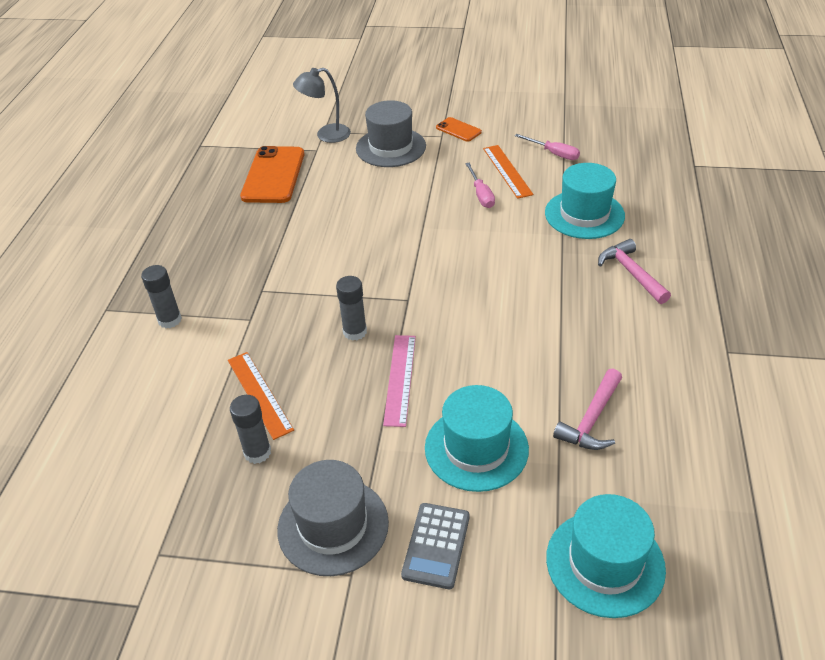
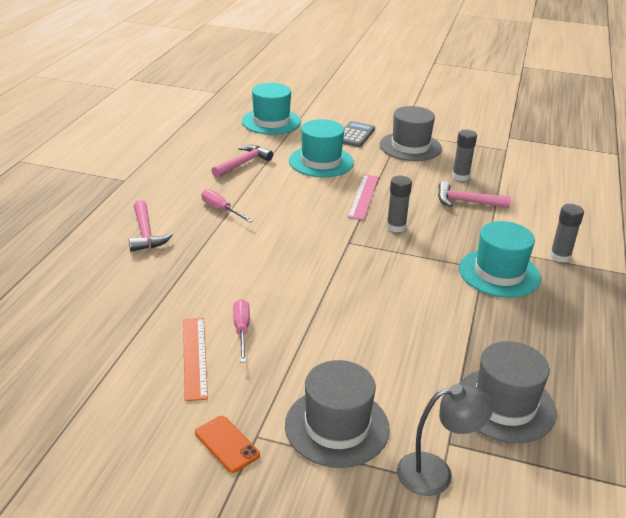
camera: 175 degrees left, 10 degrees down
orange ruler [228,352,294,440] -> pink hammer [438,181,511,208]
orange phone [240,146,304,203] -> grey hat [459,341,557,443]
pink screwdriver [515,134,580,160] -> pink screwdriver moved to [201,189,253,222]
turquoise hat [545,163,625,239] -> turquoise hat moved to [459,221,541,298]

